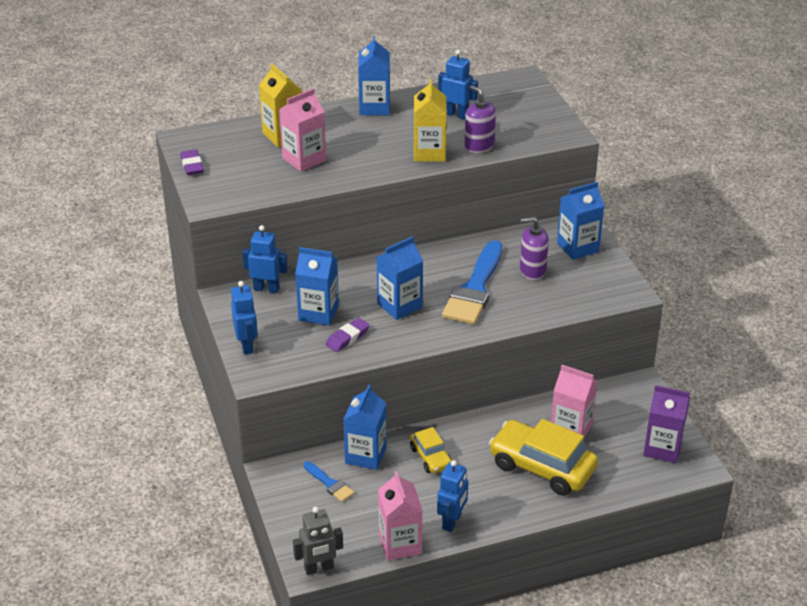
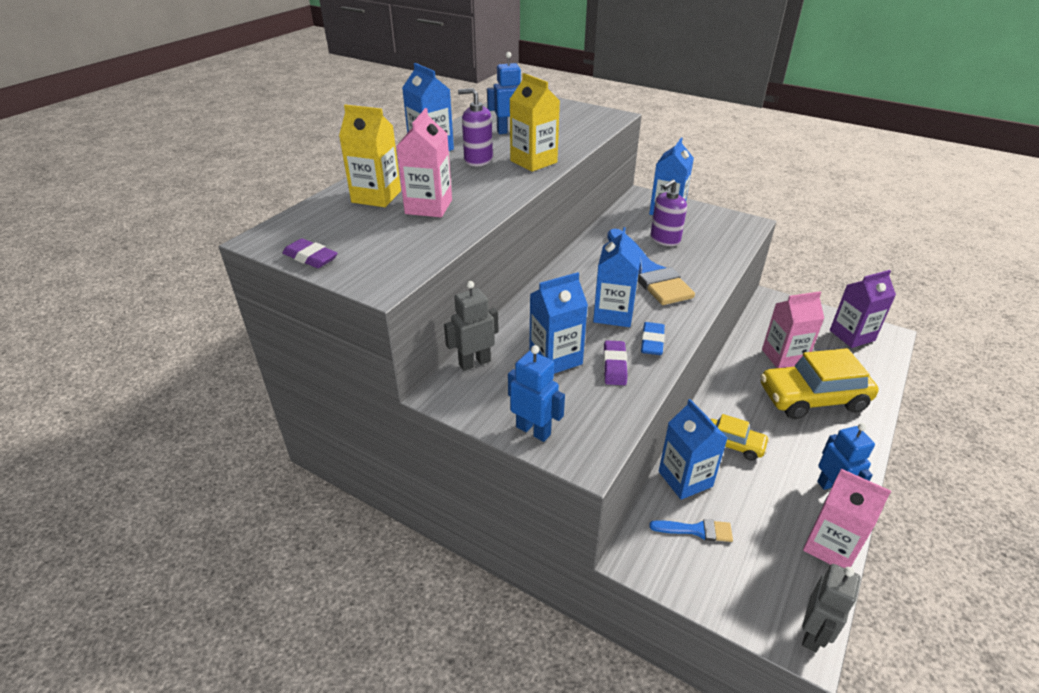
camera: 40 degrees left, 0 degrees up
blue robot [242,225,288,293] -> grey robot [444,281,499,371]
purple soap dispenser [465,85,496,153] -> purple soap dispenser moved to [458,88,493,166]
none -> blue eraser [641,322,665,355]

